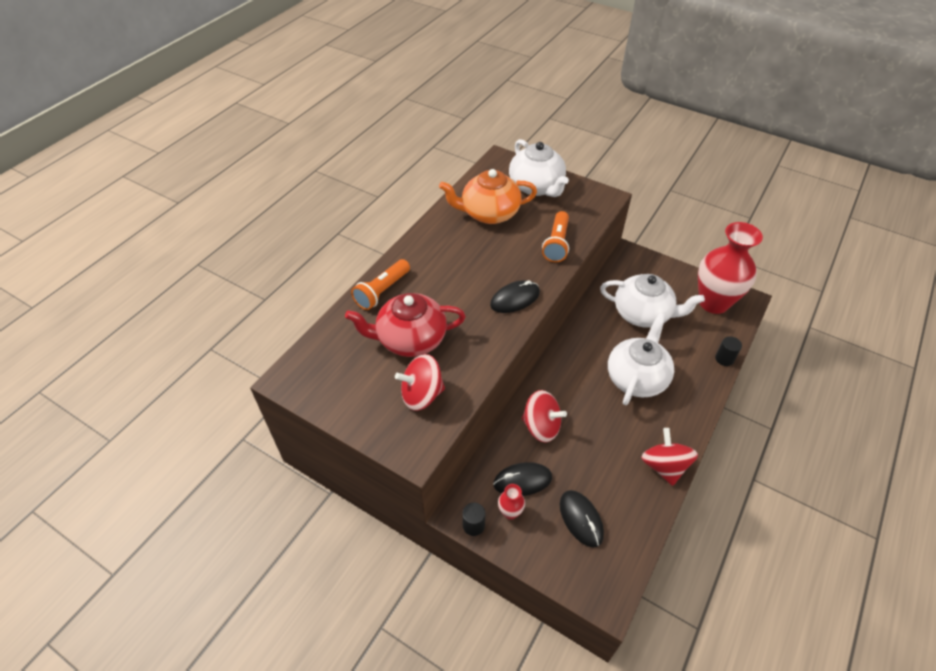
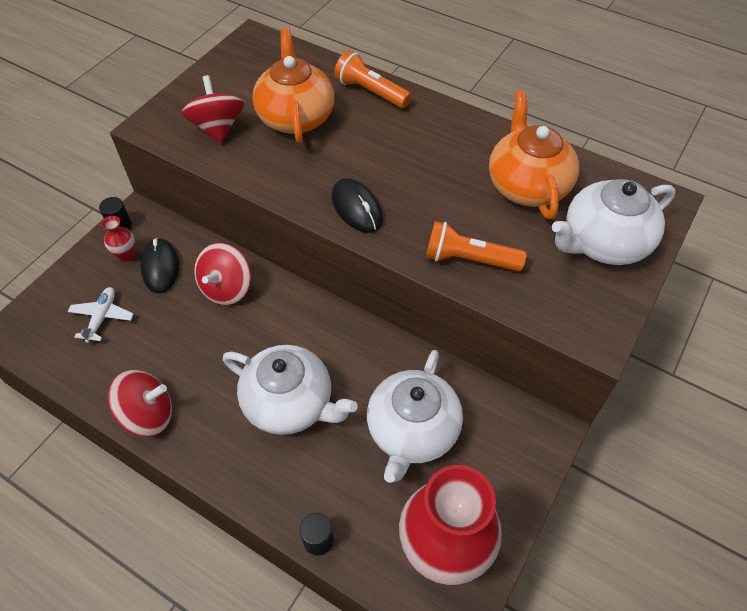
camera: 90 degrees right, 5 degrees up
red teapot [345,293,466,357] -> orange teapot [252,28,334,143]
black mouse [560,490,604,548] -> white plane [68,287,134,343]

